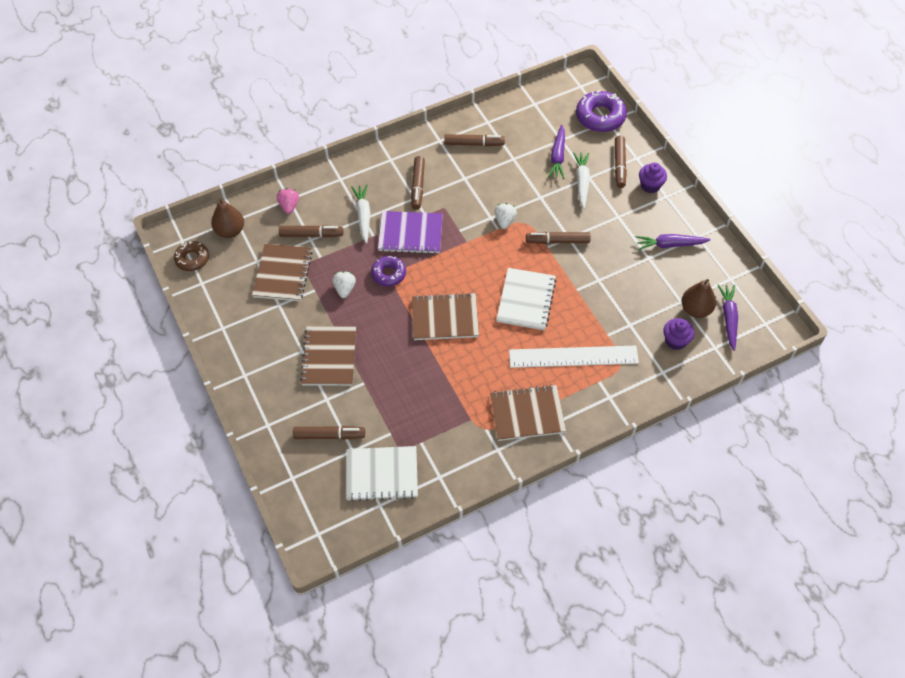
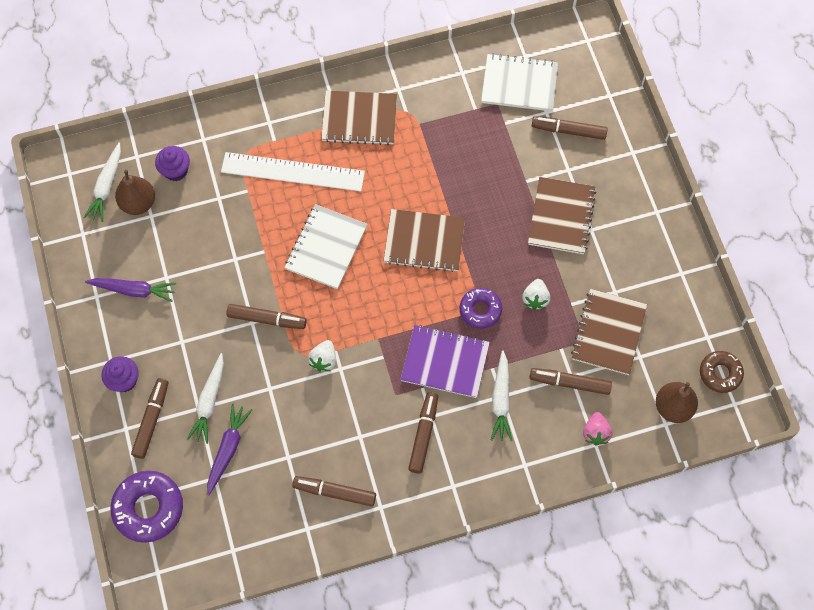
camera: 170 degrees left, 10 degrees up
purple carrot [718,284,738,351] -> white carrot [83,143,121,222]

